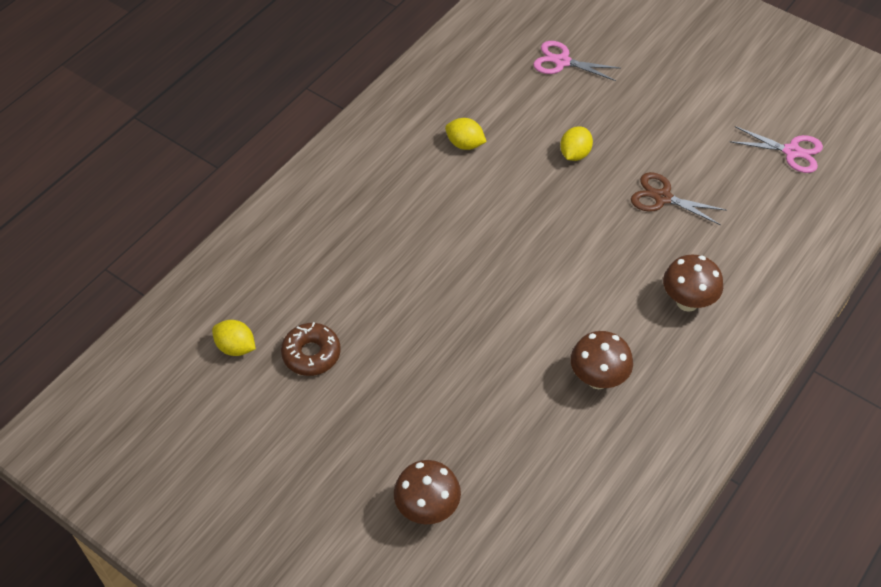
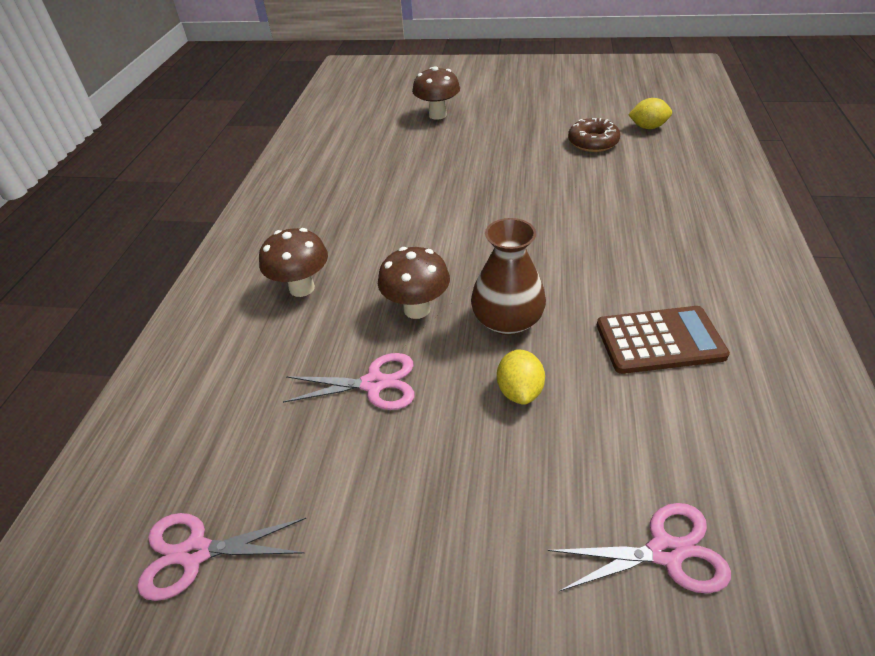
camera: 155 degrees right, 10 degrees down
yellow lemon [445,118,487,150] -> brown calculator [597,306,730,374]
brown mushroom [571,331,633,389] -> brown mushroom moved to [378,247,450,319]
brown scissors [631,172,726,225] -> pink scissors [283,353,414,410]
none -> brown vase [471,218,546,335]

